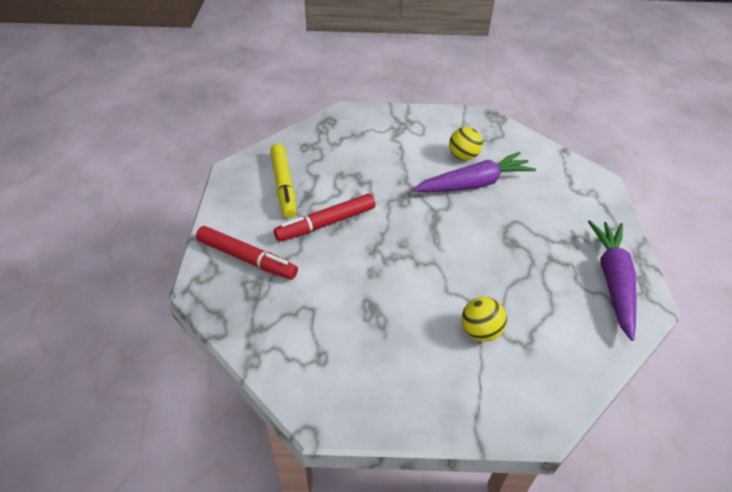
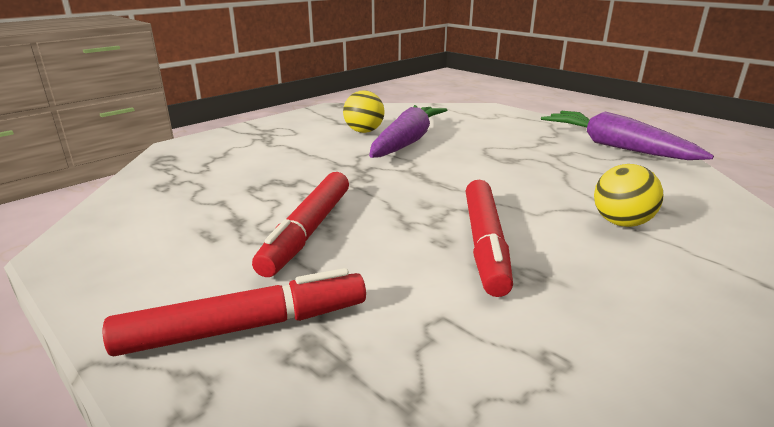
camera: 45 degrees left, 20 degrees down
yellow marker [270,144,296,218] -> none
none -> red marker [466,180,513,297]

